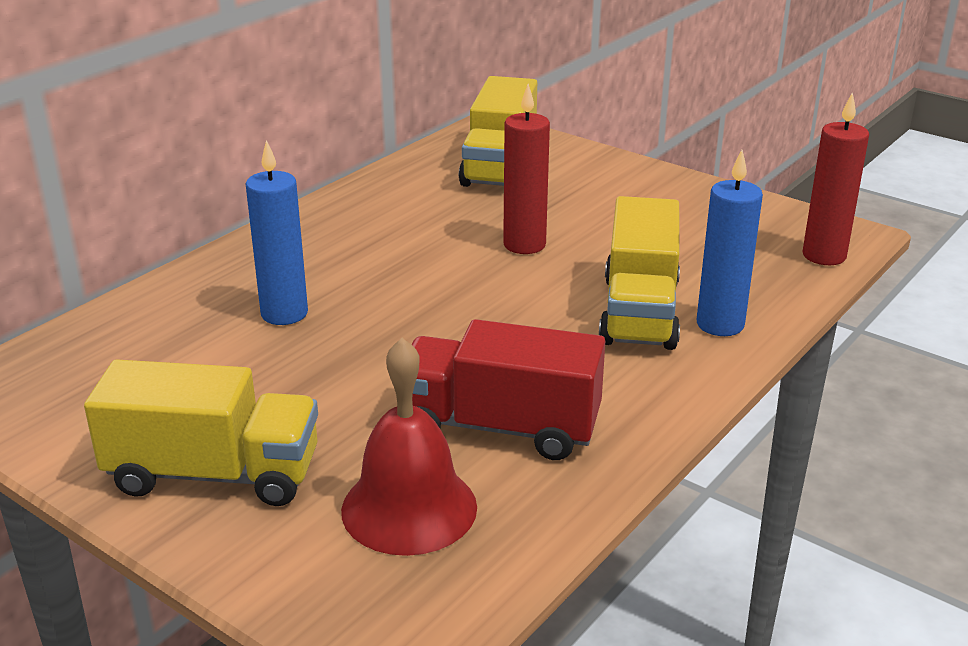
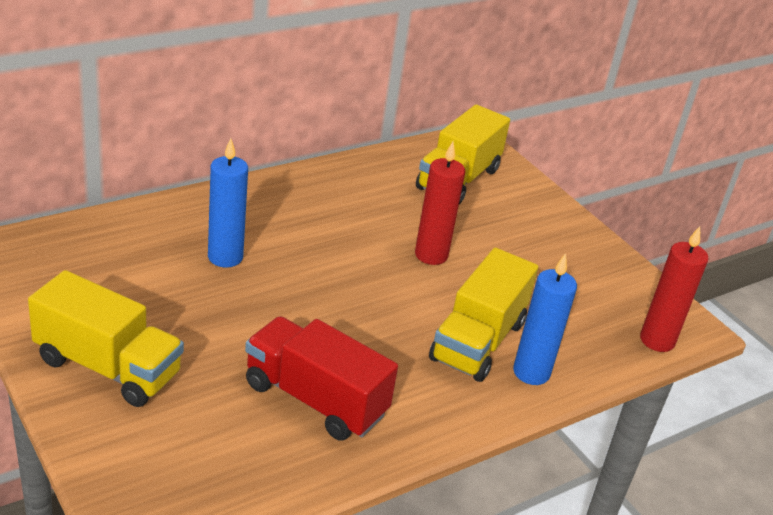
camera: 15 degrees right, 5 degrees up
red bell [341,338,477,556] -> none

